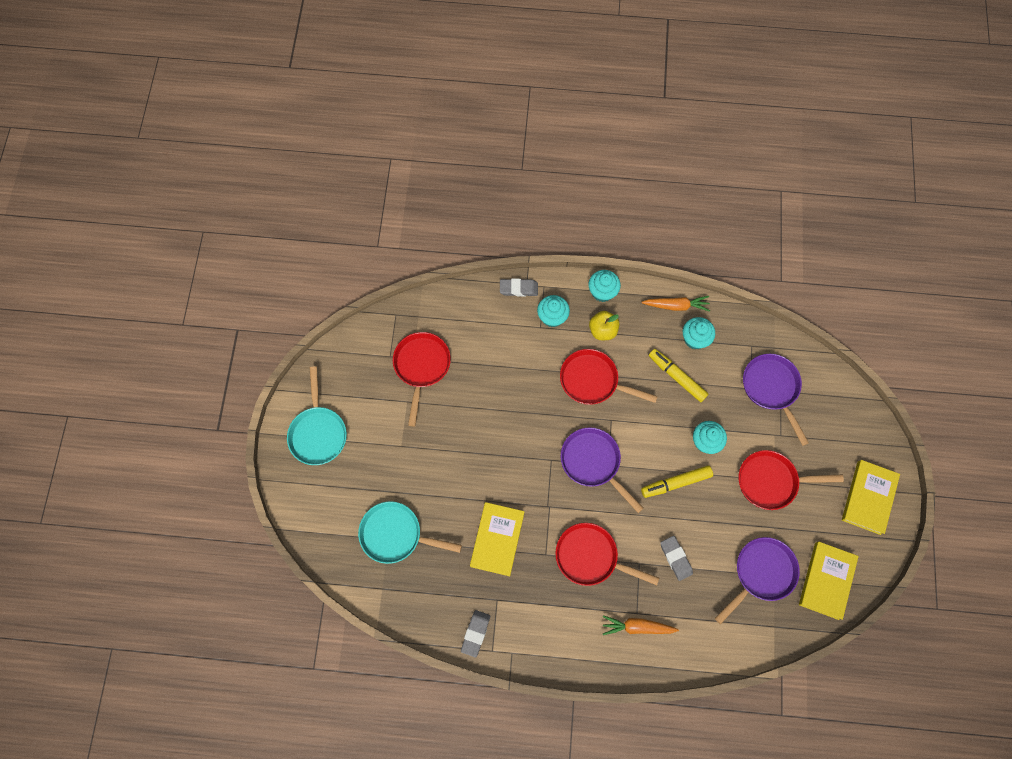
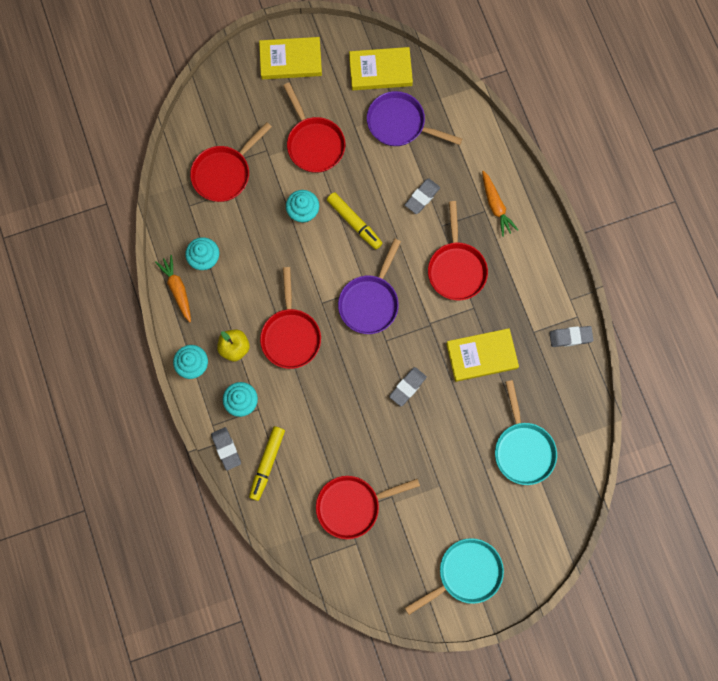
camera: 115 degrees left, 5 degrees up
yellow marker [649,349,708,402] -> yellow marker moved to [249,426,285,501]
purple pan [743,354,809,446] -> red pan [190,122,272,202]
none -> grey eraser [389,367,427,407]

